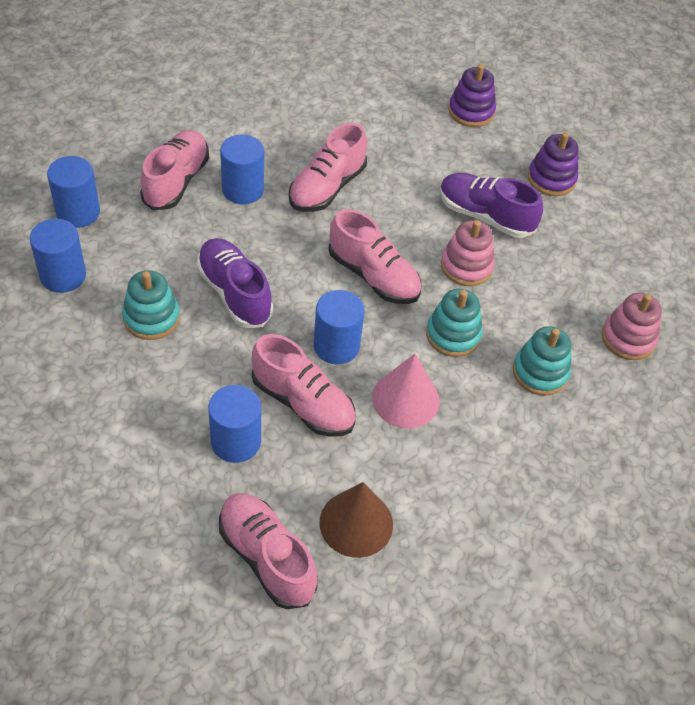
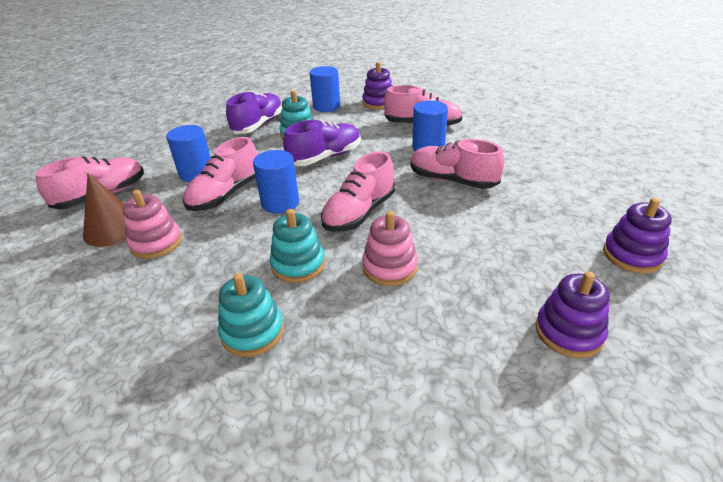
camera: 90 degrees right, 15 degrees down
blue cylinder [47,156,100,228] -> purple stacking toy [362,62,392,109]
pink cone [372,354,440,428] -> none
purple shoe [439,173,543,238] -> purple shoe moved to [226,91,283,134]
pink stacking toy [602,293,662,360] -> pink stacking toy moved to [123,190,182,259]

